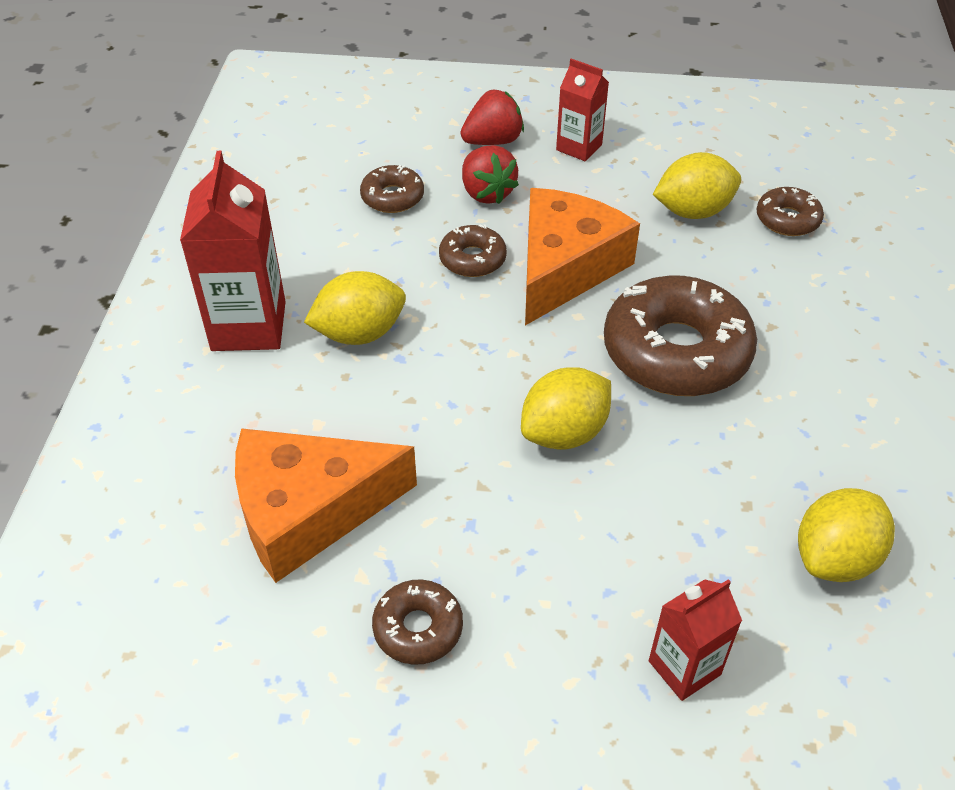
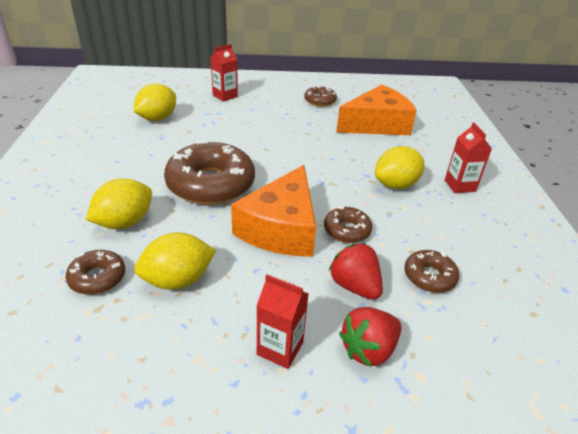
camera: 170 degrees right, 10 degrees down
red carton [180,151,286,351] -> red carton [445,122,492,193], size x0.59
yellow lemon [521,367,611,450] -> yellow lemon moved to [86,178,152,229]

